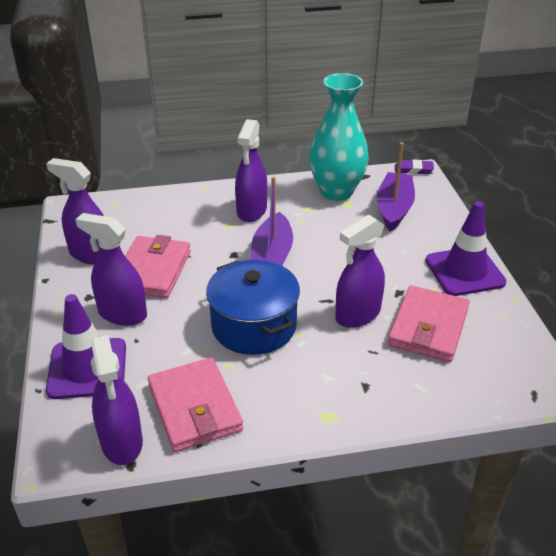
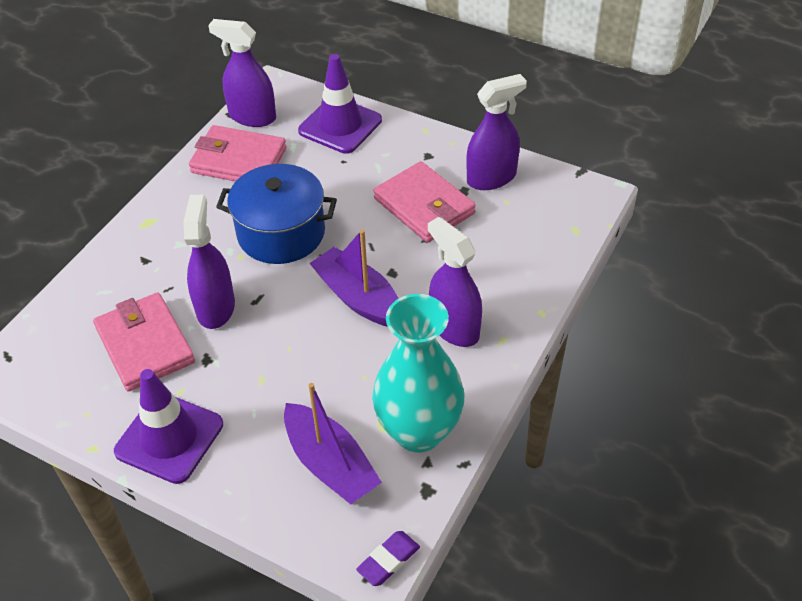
camera: 130 degrees right, 10 degrees up
purple spray bottle [76,213,147,326] -> none

